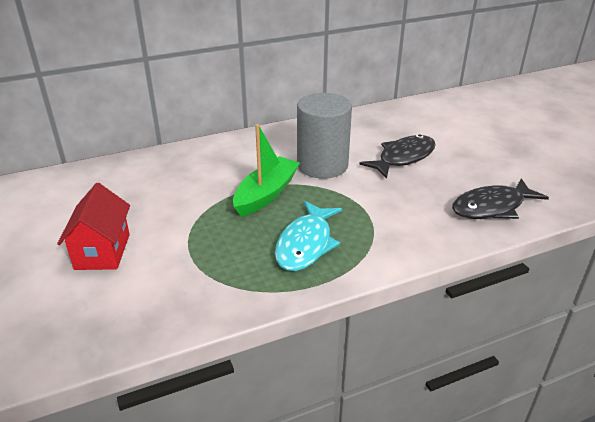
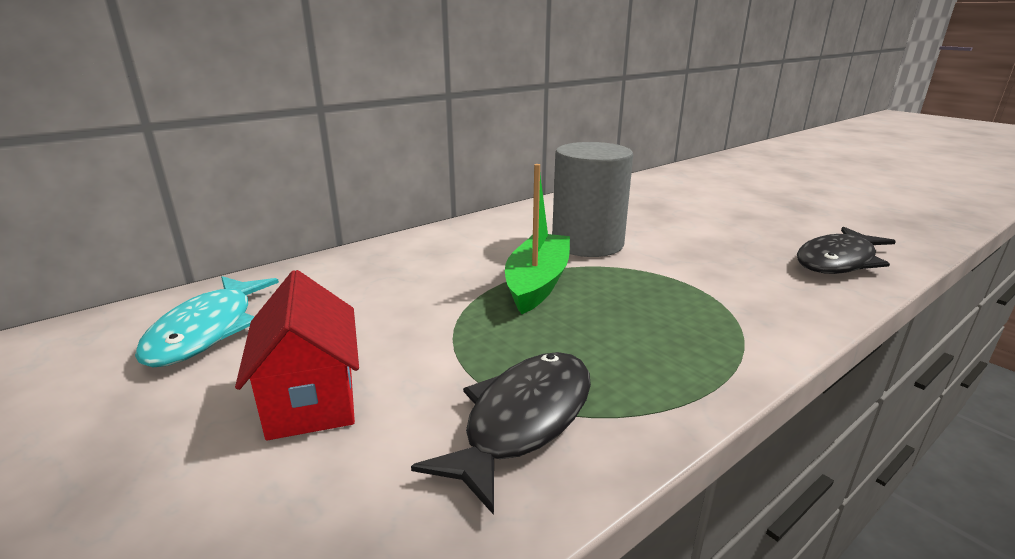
camera: 15 degrees left, 10 degrees down
turquoise fish [275,201,342,271] -> turquoise fish moved to [135,276,279,367]
black fish [359,134,436,179] -> black fish moved to [411,352,591,515]

